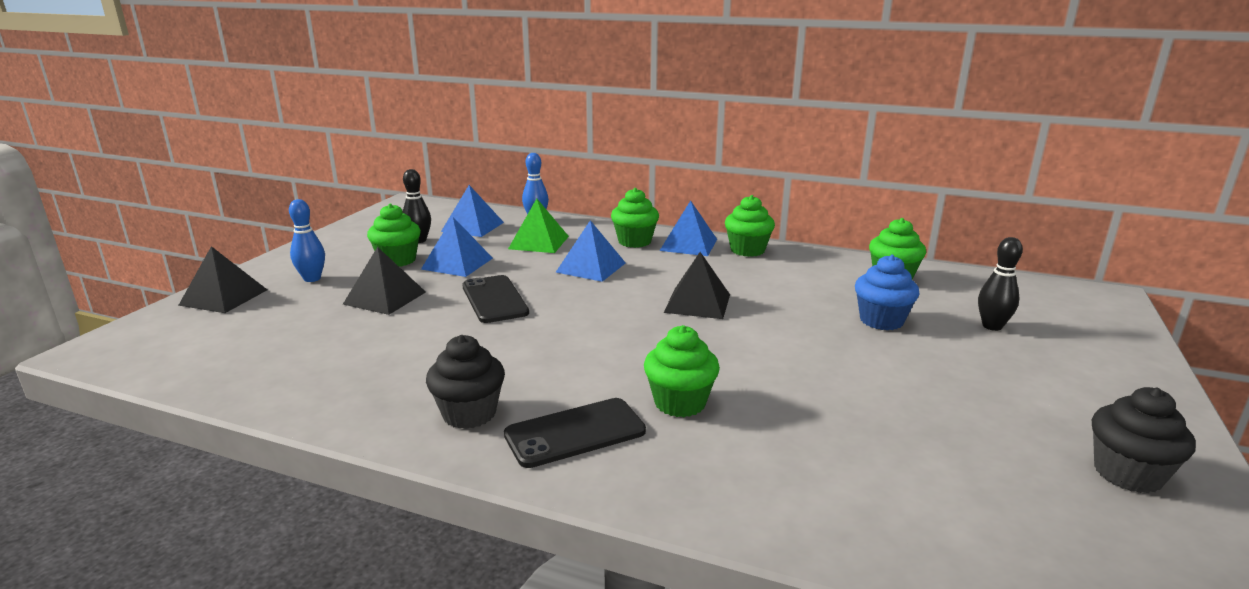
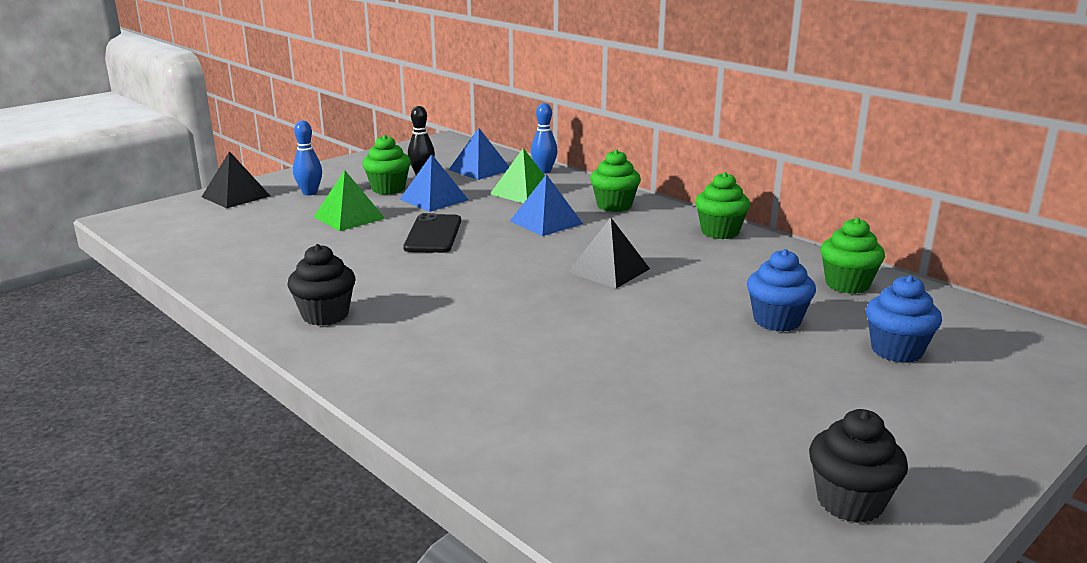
camera: 25 degrees right, 0 degrees up
black pyramid [343,247,426,315] -> green pyramid [314,170,385,231]
black phone [504,398,646,468] -> none
green cupcake [644,325,720,417] -> none
blue pyramid [659,200,717,256] -> none
black bowling pin [978,237,1023,331] -> blue cupcake [866,275,942,363]

